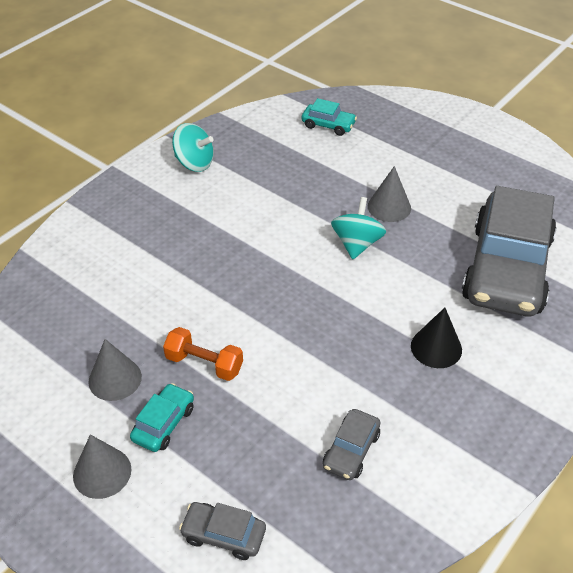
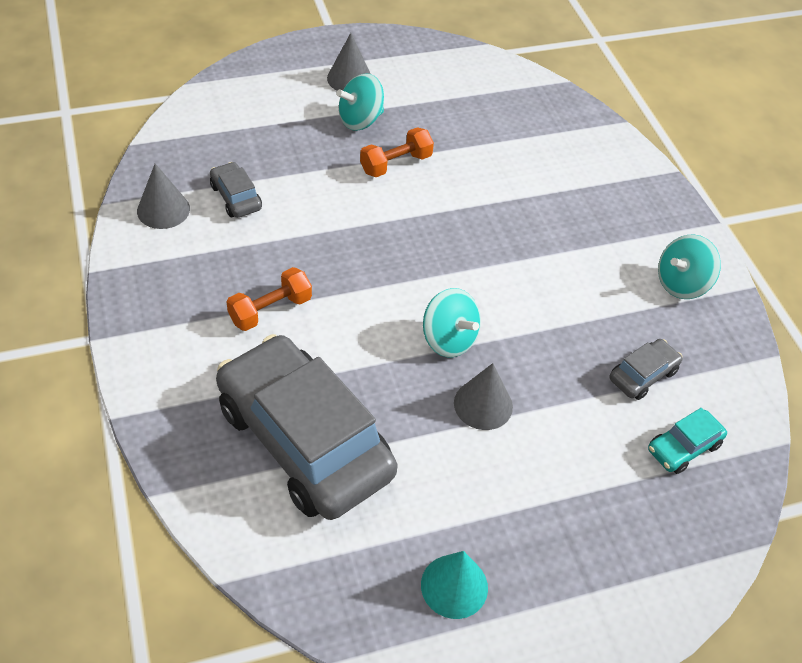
camera: 120 degrees right, 5 degrees up
grey cone [88,339,142,401] -> grey cone moved to [137,164,190,229]
turquoise car [130,383,194,452] -> turquoise spinning top [337,73,384,131]
grey car [179,502,266,560] -> grey car moved to [610,339,683,400]
black cone [411,308,462,368] -> orange dumbbell [226,267,312,331]
none -> turquoise cone [421,551,488,619]

